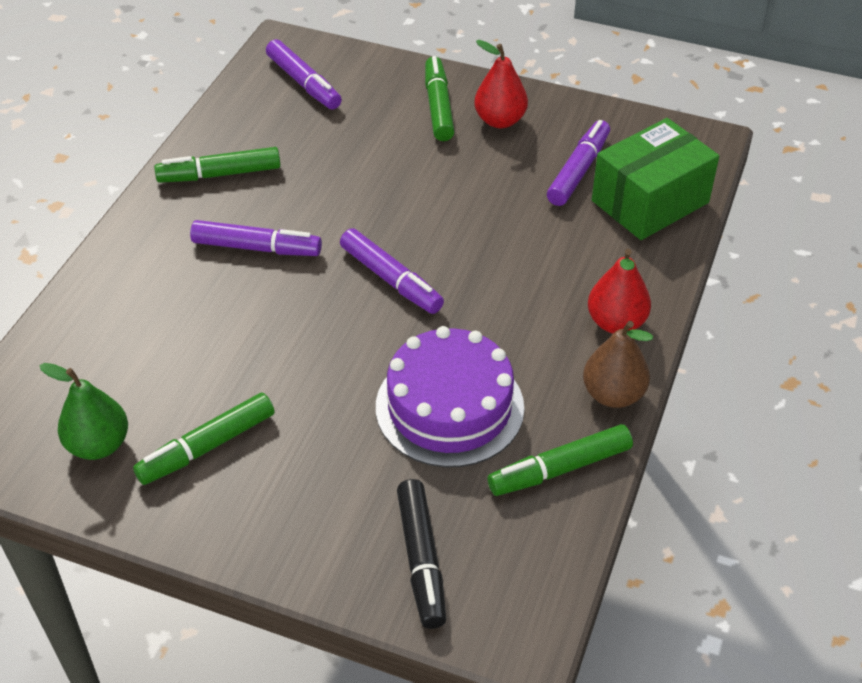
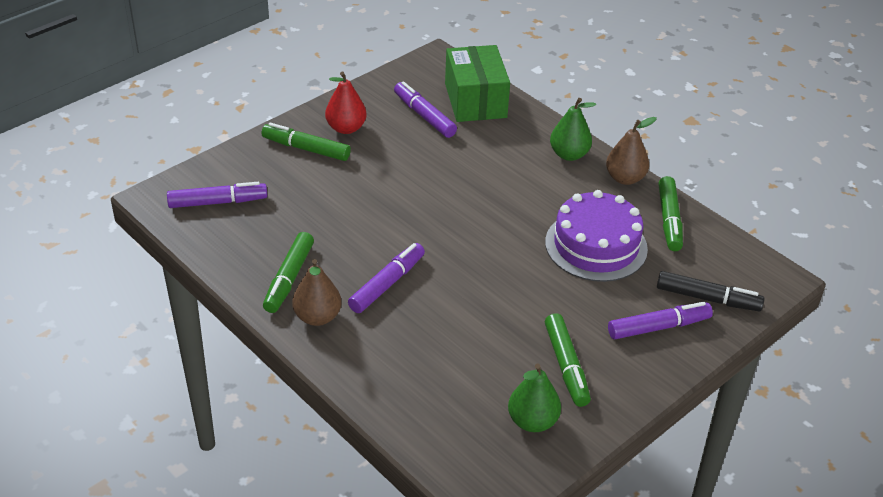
camera: 65 degrees left, 5 degrees down
purple marker [340,228,444,314] -> purple marker moved to [608,302,713,339]
red pear [588,249,651,333] -> green pear [550,98,596,161]
none -> brown pear [292,259,341,326]

